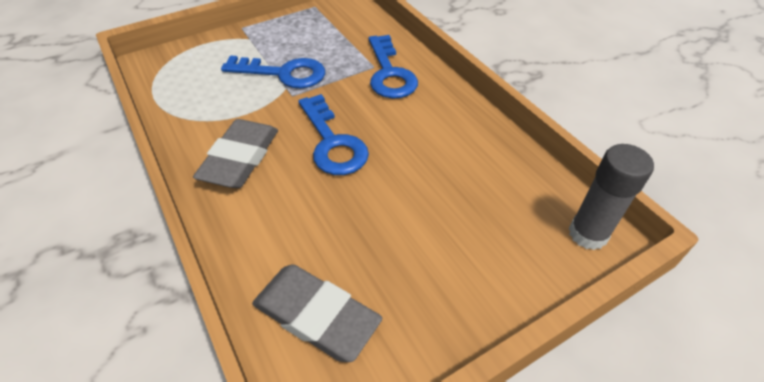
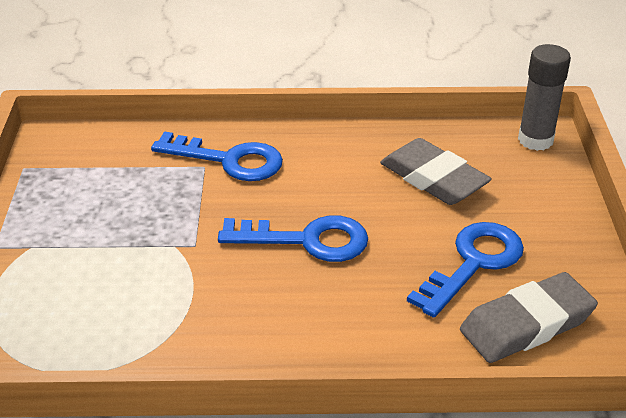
camera: 60 degrees left, 10 degrees down
grey eraser [193,119,278,188] -> grey eraser moved to [380,138,492,205]
blue key [221,55,325,88] -> blue key moved to [407,222,524,318]

